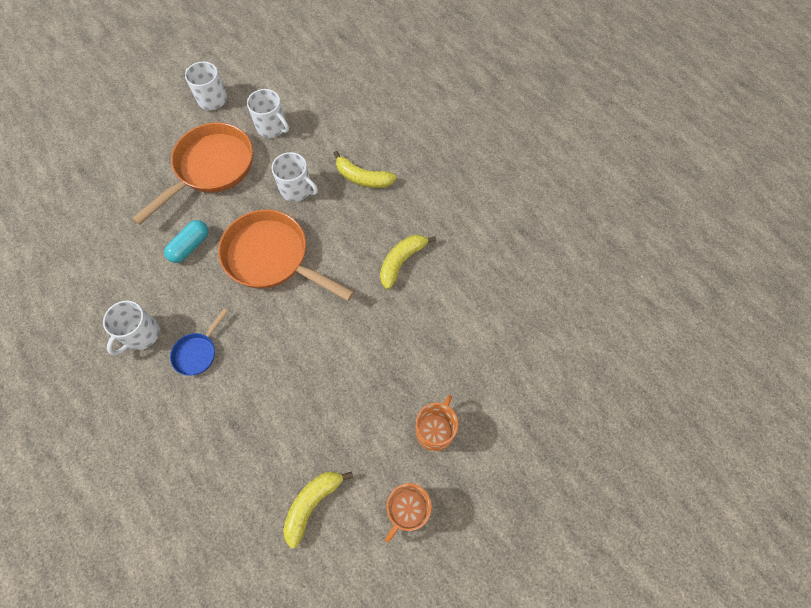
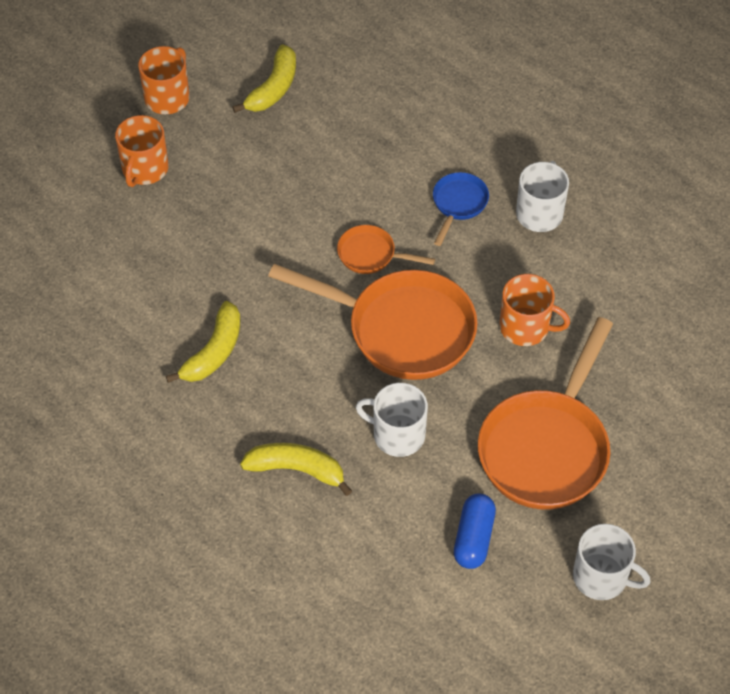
camera: 170 degrees right, 10 degrees down
turquoise capsule [164,220,208,263] -> orange mug [500,274,570,346]
white mug [247,89,289,138] -> blue capsule [454,493,496,569]
none -> orange pan [337,225,435,274]

